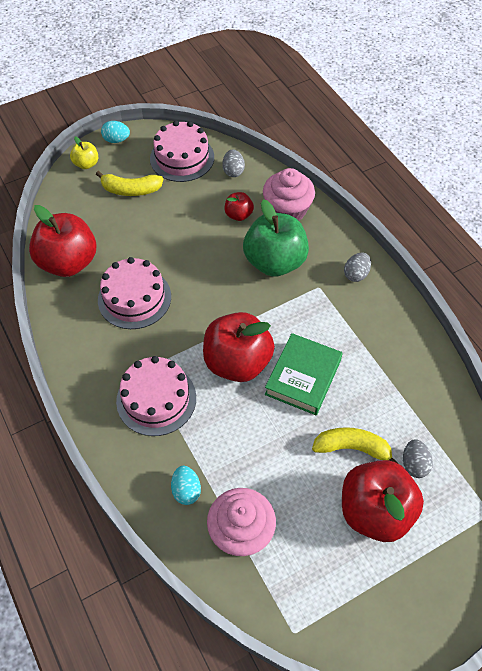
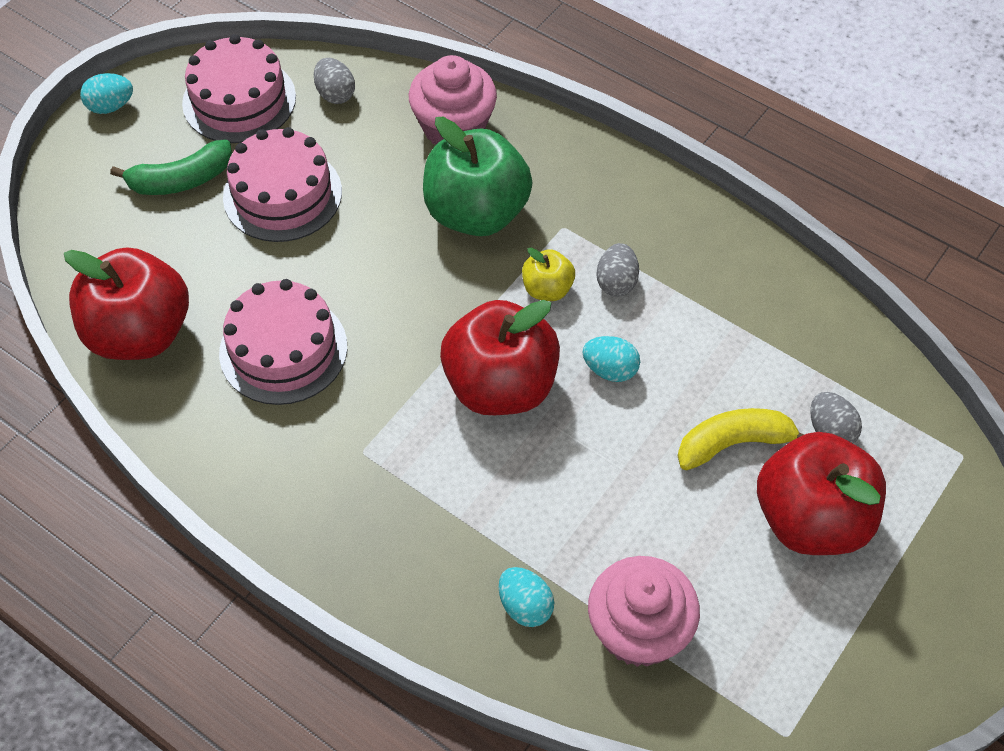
camera: 25 degrees left, 0 degrees up
yellow apple [70,136,98,169] -> yellow apple moved to [522,248,575,301]
yellow banana [96,171,163,196] -> green banana [110,140,232,195]
pink cake [116,356,196,436] -> pink cake moved to [223,127,342,242]
red apple [225,192,254,221] -> none
green book [265,333,342,415] -> turquoise egg [582,336,640,382]
grey egg [344,252,371,282] -> grey egg moved to [596,243,639,297]

